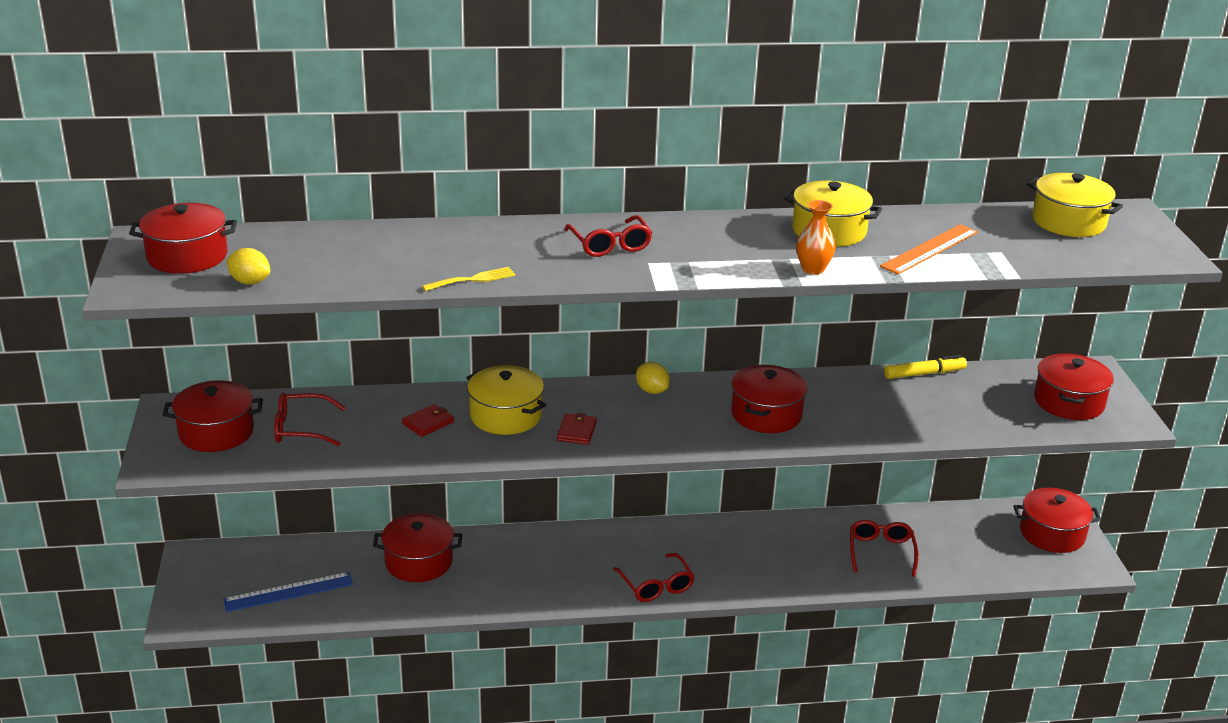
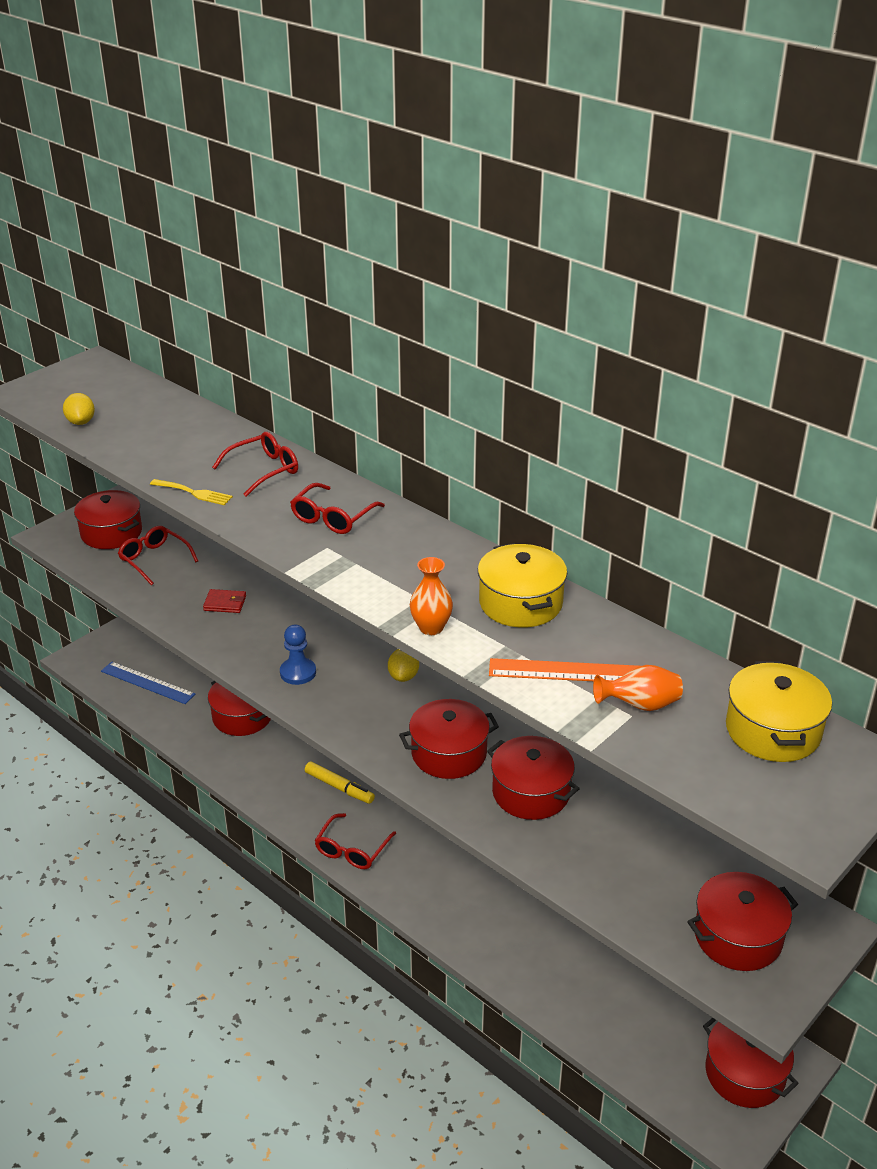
camera: 50 degrees right, 5 degrees up
red pot [129,203,237,274] -> red pot moved to [487,736,580,820]
yellow pot [466,365,546,435] -> none
red wallet [557,413,597,445] -> blue pawn [280,625,316,685]
red glasses [850,520,919,577] -> red glasses moved to [212,432,298,497]
yellow marker [884,355,967,379] -> yellow marker moved to [305,761,375,804]
none -> orange vase [593,665,683,711]

